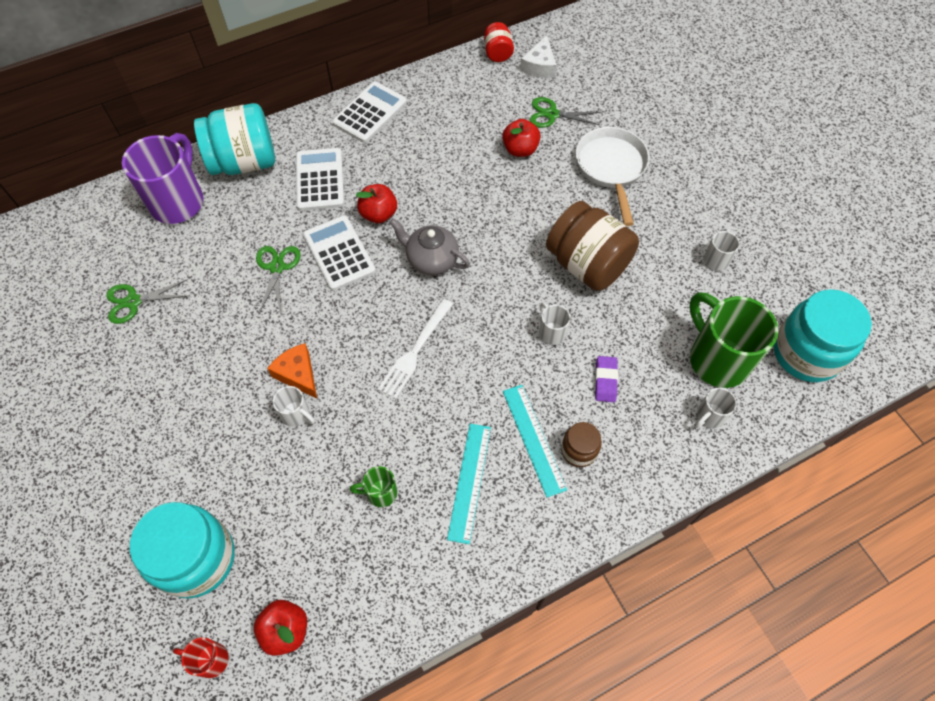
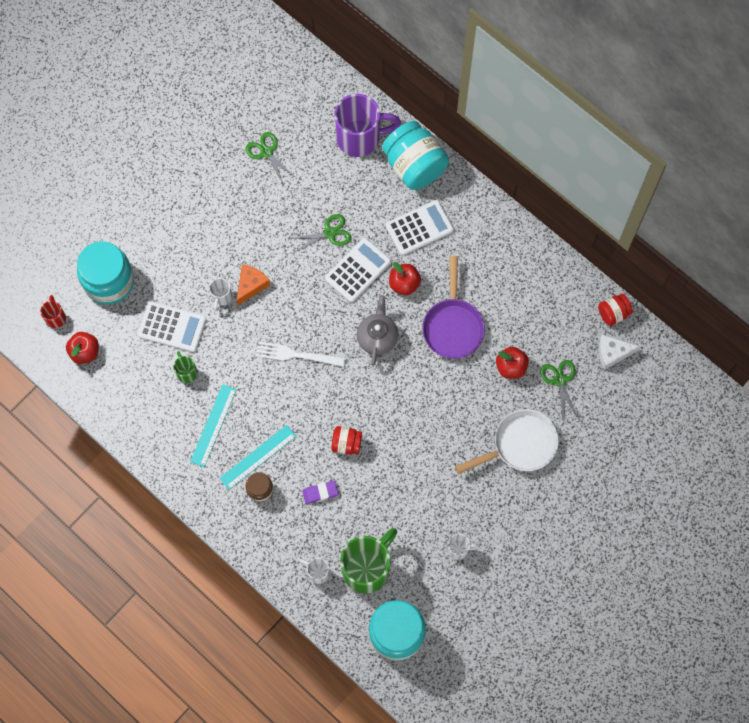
camera: 70 degrees right, 10 degrees up
white calculator [332,81,407,143] -> white calculator moved to [138,302,206,352]
turquoise ruler [447,424,491,544] -> turquoise ruler turned 60 degrees counterclockwise [190,384,237,467]
white mug [539,302,571,345] -> red jar [331,426,362,455]
brown jar [546,201,639,291] -> none
none -> purple pan [422,256,485,359]

